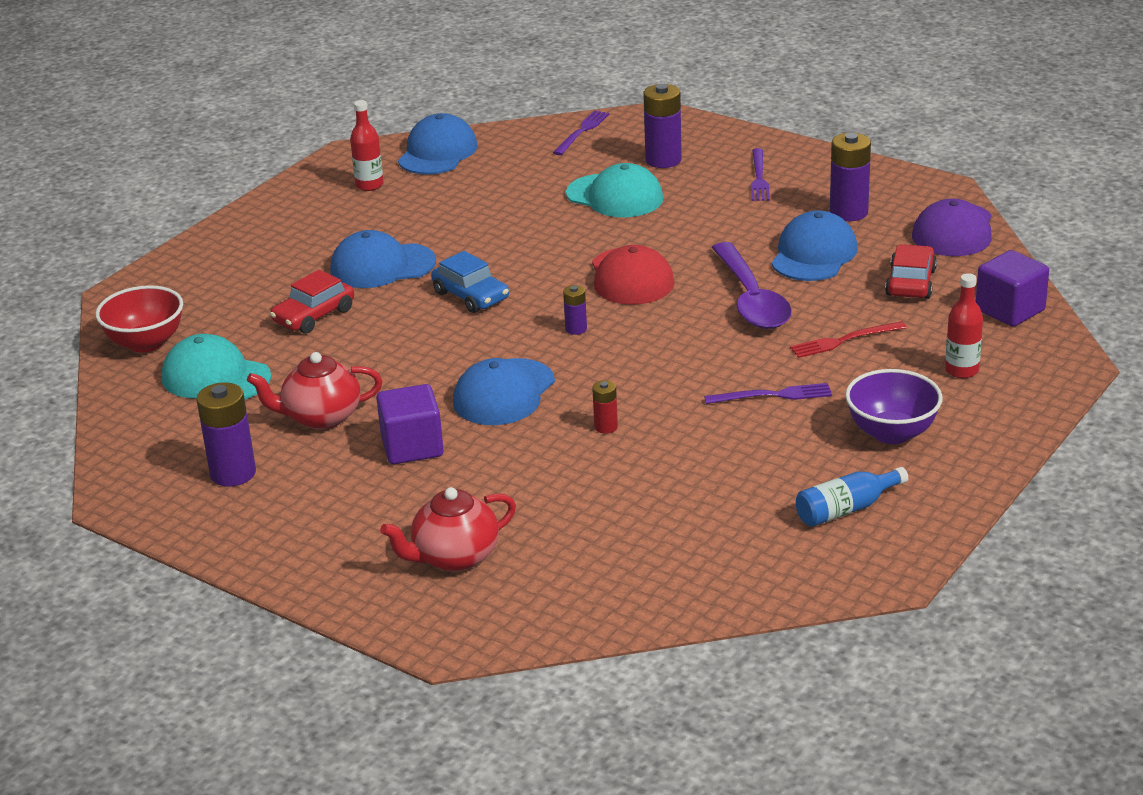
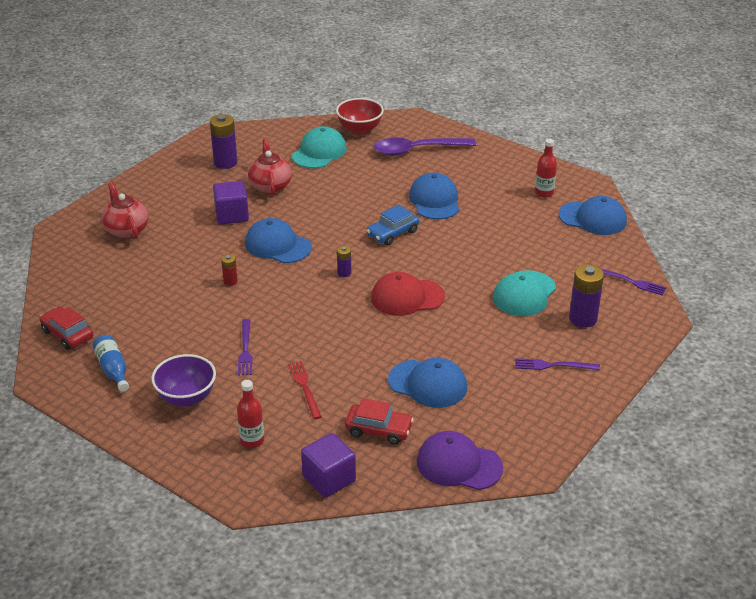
camera: 90 degrees right, 5 degrees up
red car [270,270,354,334] -> red car moved to [40,306,93,350]
purple spoon [711,242,792,329] -> purple spoon moved to [374,138,476,156]
purple battery [830,133,871,221] -> none

